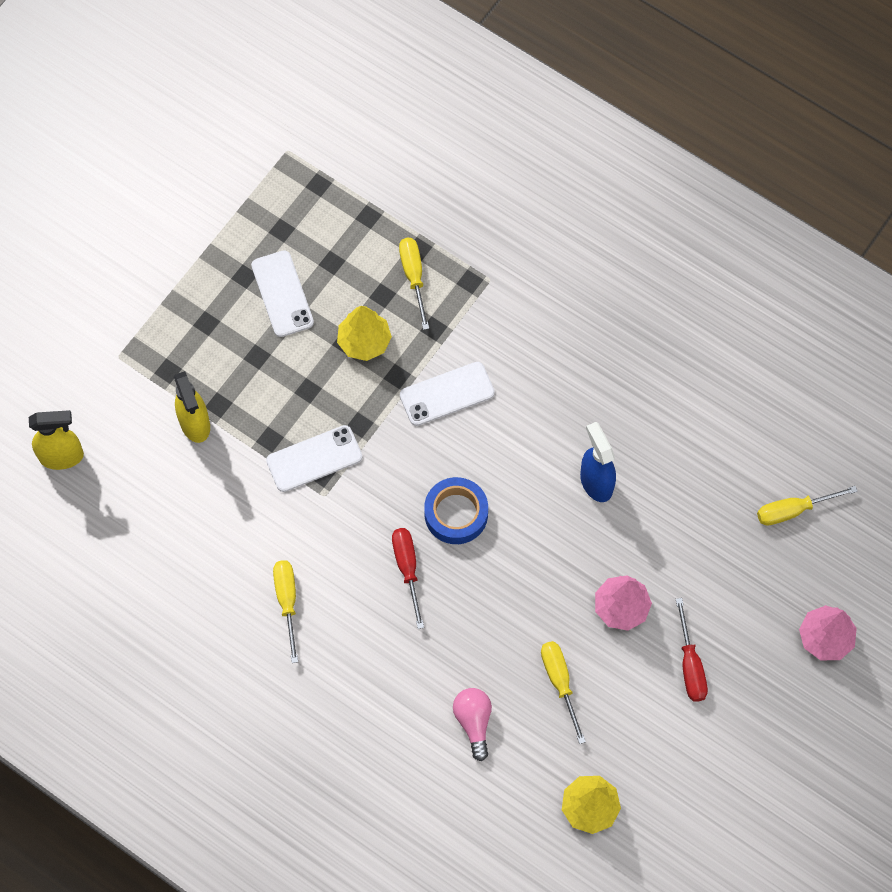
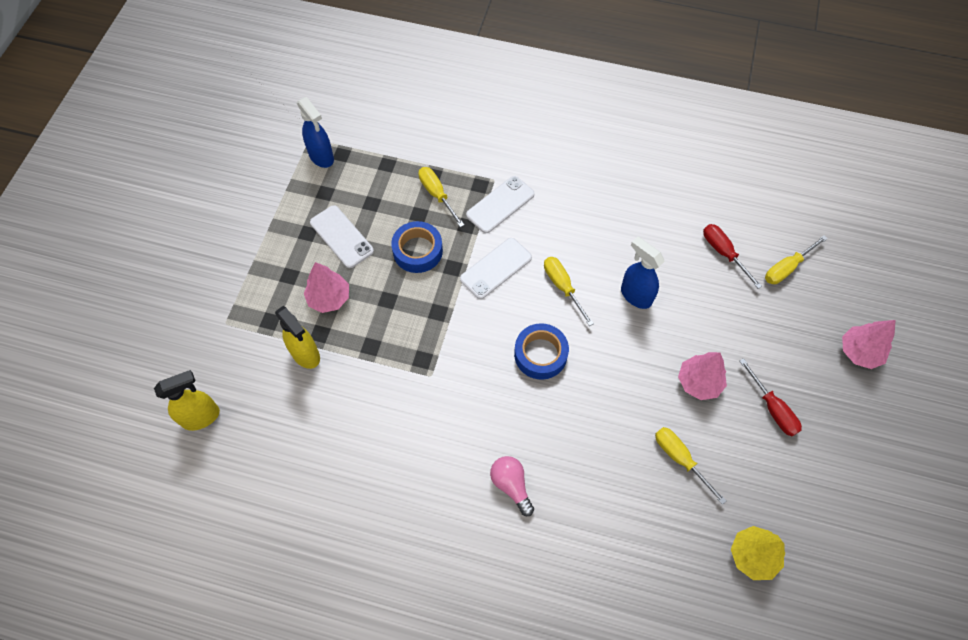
camera: 20 degrees left, 5 degrees down
white phone [266,425,362,492] -> white phone moved to [466,176,535,233]
yellow screwdriver [273,560,298,663] -> yellow screwdriver moved to [544,257,594,326]
yellow tree [337,306,392,361] -> blue tape [391,221,443,273]
red screwdriver [392,528,424,629] -> red screwdriver moved to [703,224,762,289]
pink light bulb [453,688,492,761] -> pink light bulb moved to [490,456,534,516]
none -> blue spray bottle [297,97,334,168]
none -> pink tree [304,262,349,313]

